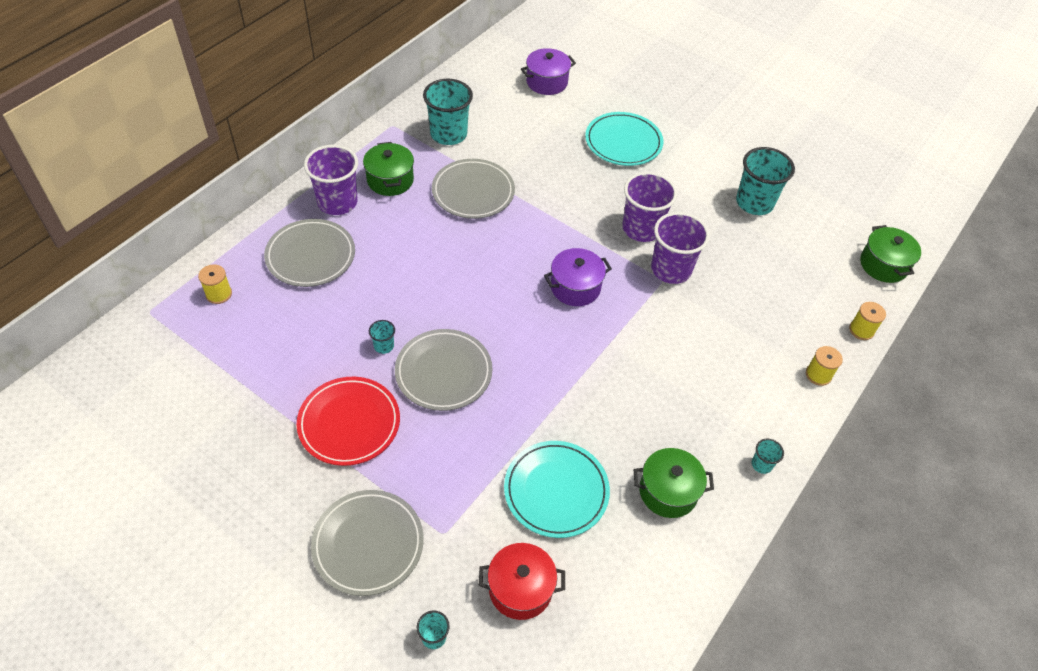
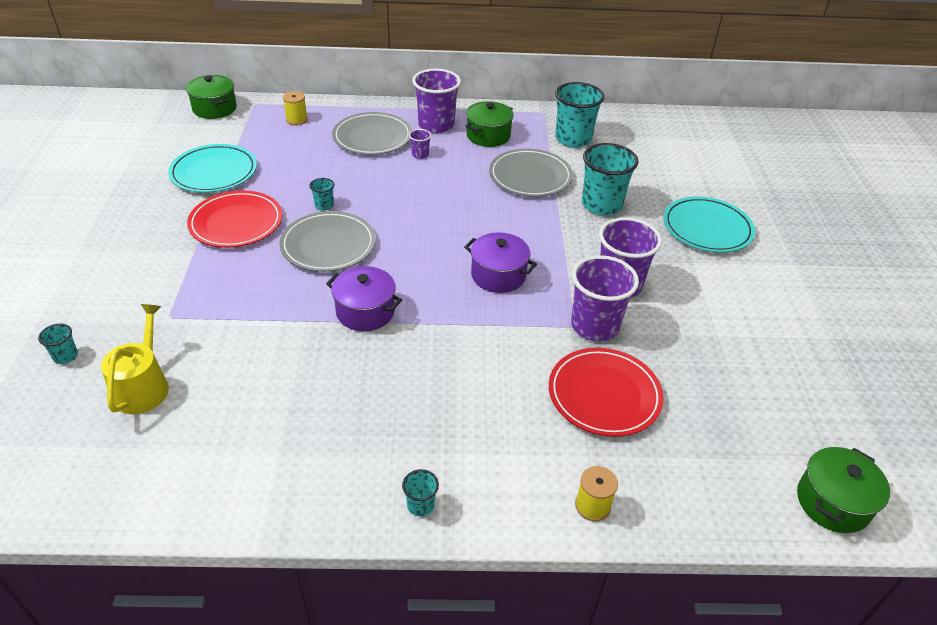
camera: 55 degrees right, 10 degrees down
grey plate [311,490,424,596] -> none
red pot [478,543,565,620] -> yellow watering can [101,304,169,414]
turquoise plate [504,441,610,538] -> turquoise plate moved to [168,144,257,193]
purple pot [521,48,576,95] -> purple pot moved to [326,266,402,331]
green pot [634,448,714,518] -> green pot moved to [186,75,237,119]
turquoise cup [736,147,795,215] -> turquoise cup moved to [582,143,639,215]
yellow spool [849,302,886,340] -> none
none -> purple cup [409,129,431,159]
none -> red plate [549,348,664,437]

